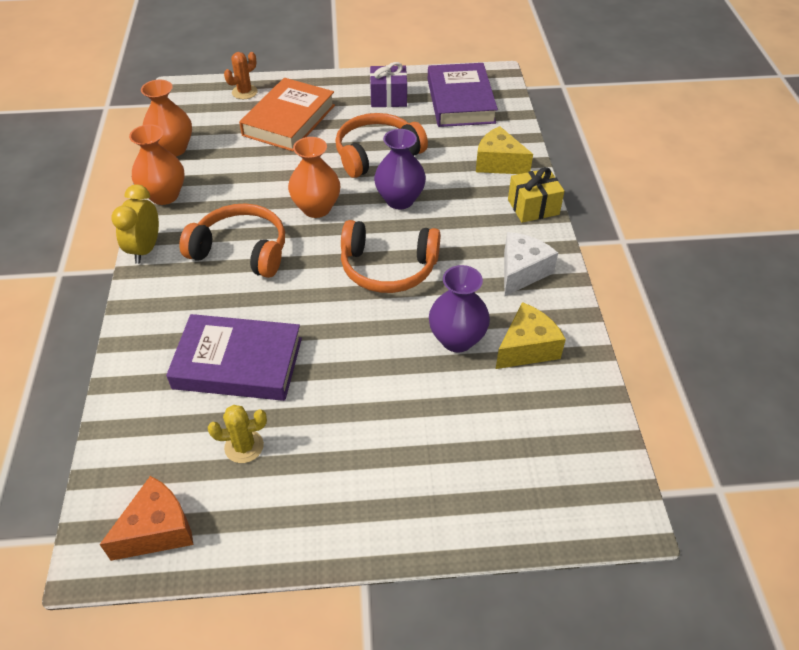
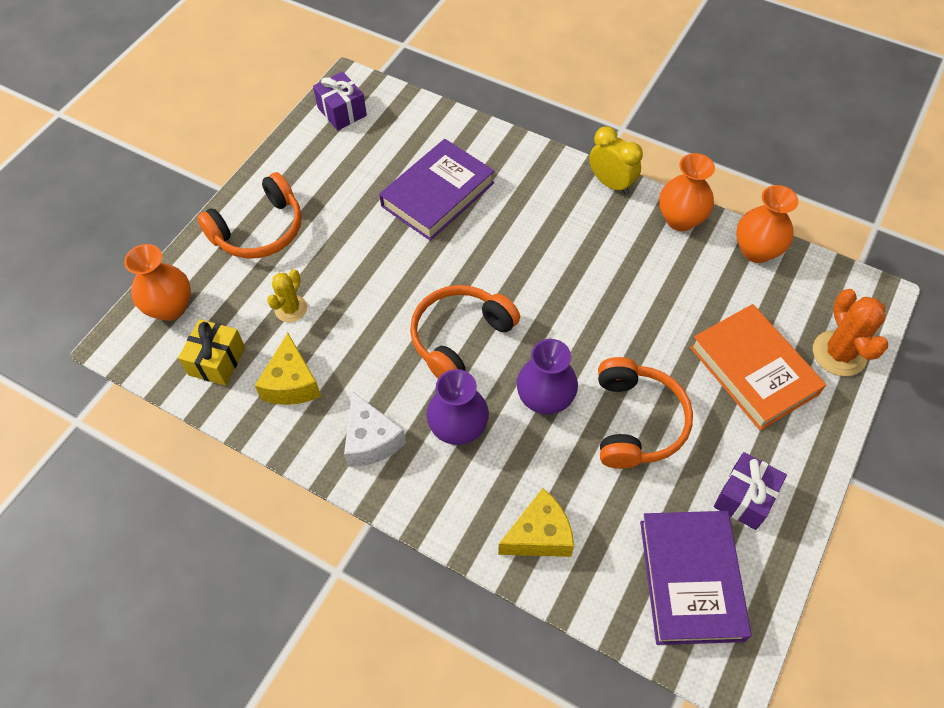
camera: 125 degrees right, 10 degrees up
orange cheese [100,476,193,561] -> purple gift [313,72,367,130]
orange headphones [179,203,285,278] -> orange headphones moved to [197,172,302,259]
yellow cactus [208,405,267,463] -> yellow cactus moved to [267,269,307,322]
orange cactus [224,52,258,99] -> orange cactus [813,289,888,376], size x1.56
orange vase [288,137,340,218] -> orange vase moved to [124,244,191,321]
purple book [428,63,498,127] -> purple book turned 60 degrees clockwise [640,511,752,645]
purple vase [429,265,490,352] -> purple vase moved to [426,369,489,445]
yellow gift [508,167,564,223] -> yellow gift moved to [178,319,245,386]

